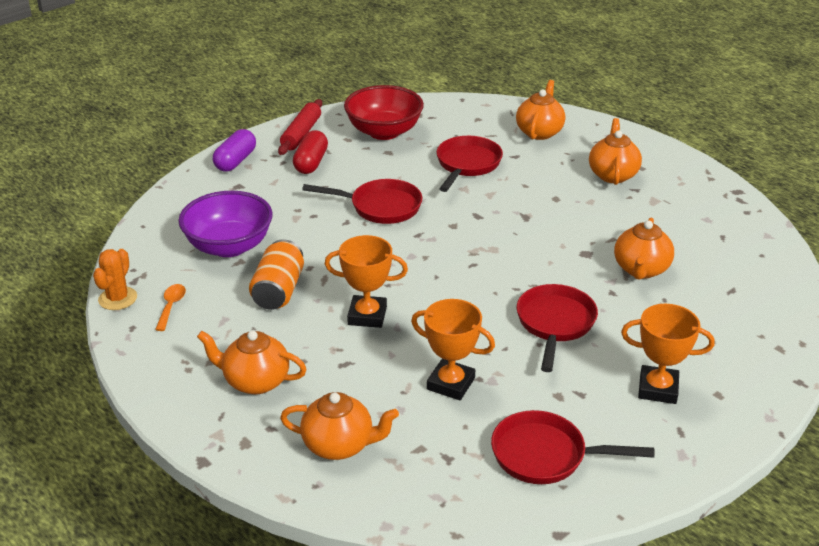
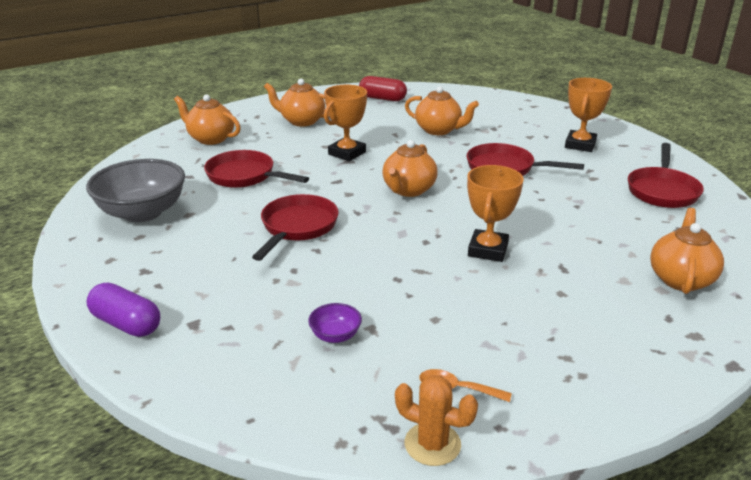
camera: 80 degrees left, 5 degrees down
purple bowl [178,191,273,257] -> purple bowl [308,303,362,343], size x0.44
orange teapot [197,330,306,394] -> orange teapot moved to [382,140,437,197]
orange can [249,239,304,310] -> none
red rolling pin [278,99,322,155] -> none
red capsule [293,130,328,174] -> red capsule moved to [359,76,407,101]
red bowl [344,85,424,140] -> grey bowl [86,159,185,222]
orange trophy [411,299,495,400] -> orange trophy moved to [324,85,367,161]

